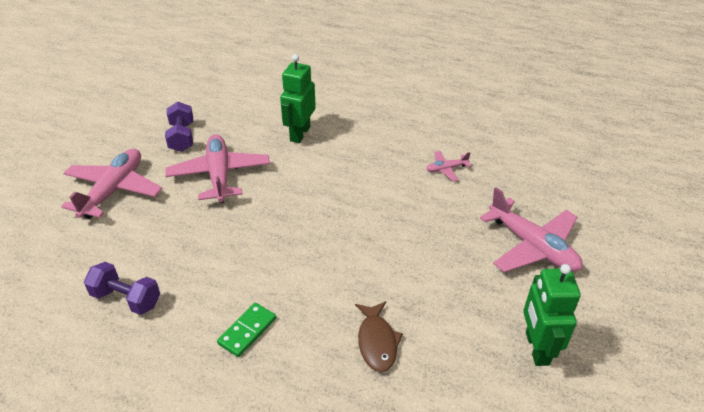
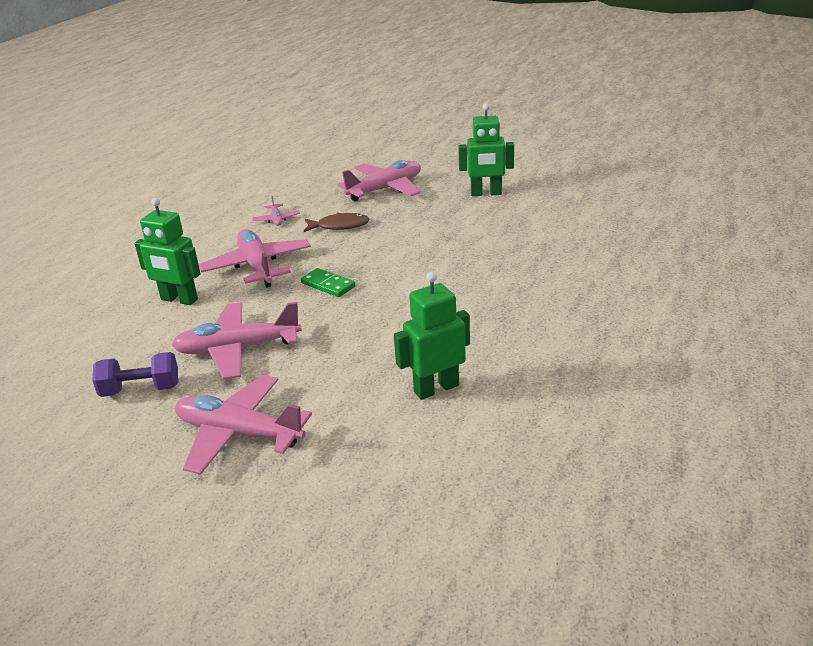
camera: 85 degrees left, 10 degrees down
purple dumbbell [84,262,160,315] -> green robot [394,272,470,400]
green domino [217,303,276,357] -> green domino moved to [301,268,355,297]
brown fish [355,301,403,372] -> brown fish moved to [304,213,370,232]
none -> pink plane [199,229,311,288]

